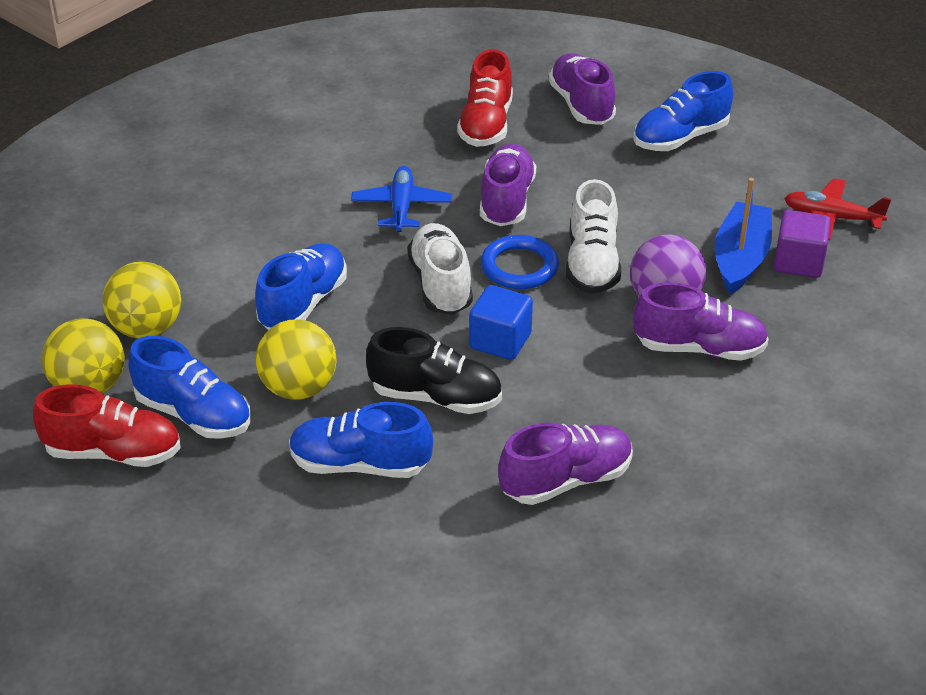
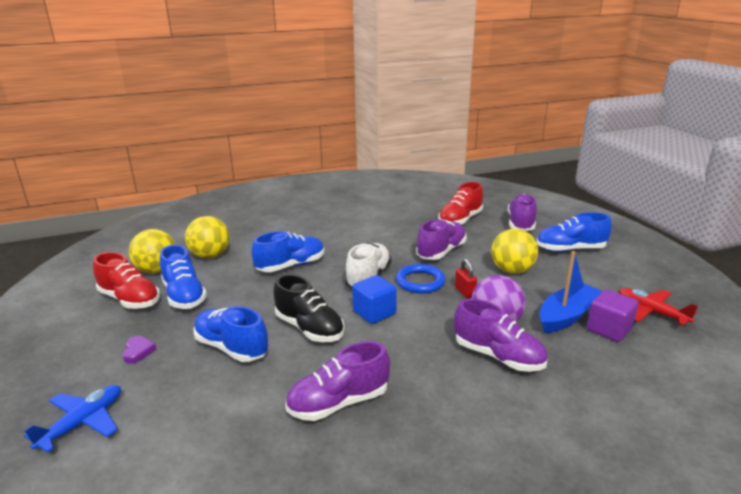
camera: 30 degrees right, 15 degrees down
yellow ball [255,319,337,400] -> yellow ball moved to [491,228,538,274]
blue plane [351,166,452,232] -> blue plane moved to [24,385,121,453]
purple shoe [498,422,633,505] -> purple shoe turned 150 degrees clockwise [285,341,390,421]
white shoe [566,179,621,294] -> red padlock [455,259,477,299]
none -> purple heart [123,336,157,364]

